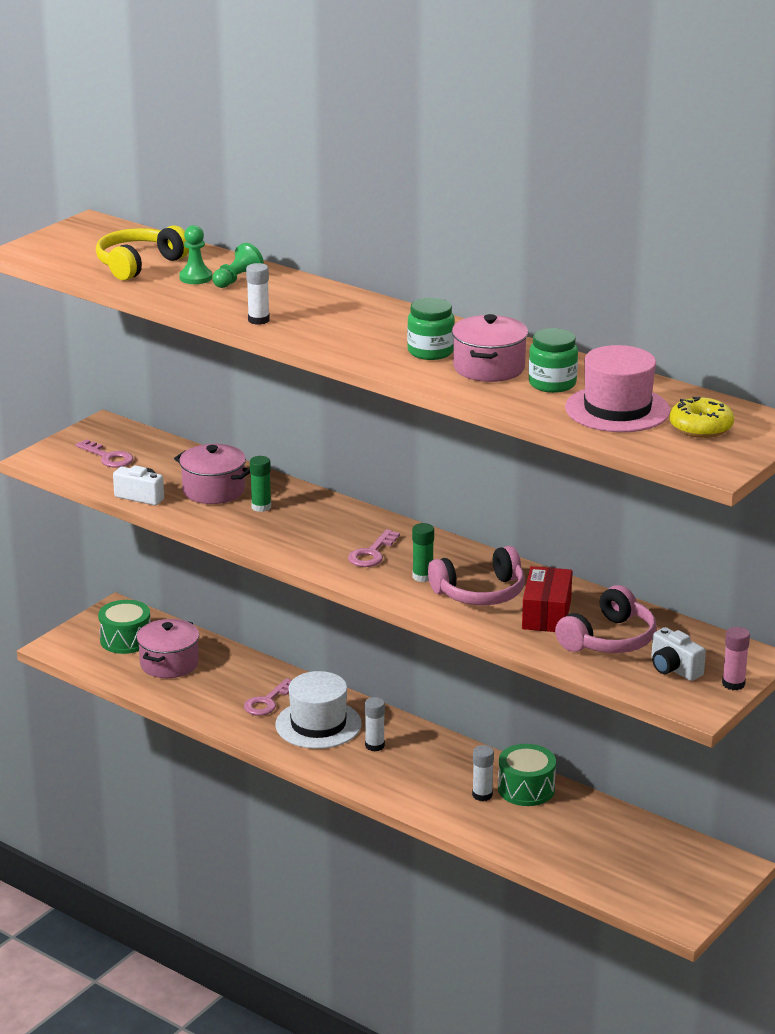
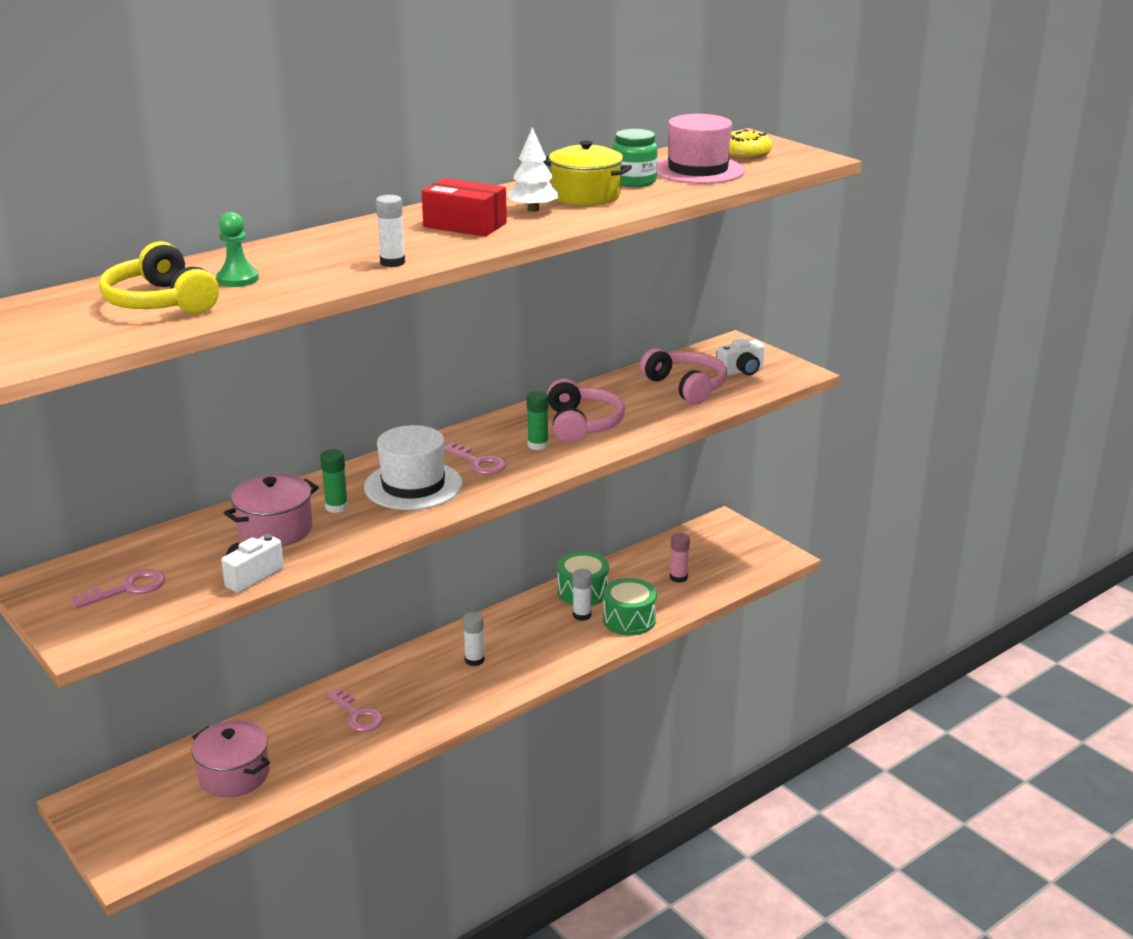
camera: 75 degrees left, 0 degrees up
green drum [98,600,150,654] -> green drum moved to [603,578,657,635]
green pawn [212,243,264,288] -> none
white hat [276,671,362,749] -> white hat moved to [364,425,463,510]
green jar [407,298,455,360] -> white tree [506,127,559,212]
pink pot [452,314,528,382] -> yellow pot [543,141,632,206]
red box [522,566,572,632] -> red box moved to [422,178,507,237]
pink glue stick [722,627,750,690] -> pink glue stick moved to [670,533,690,583]

